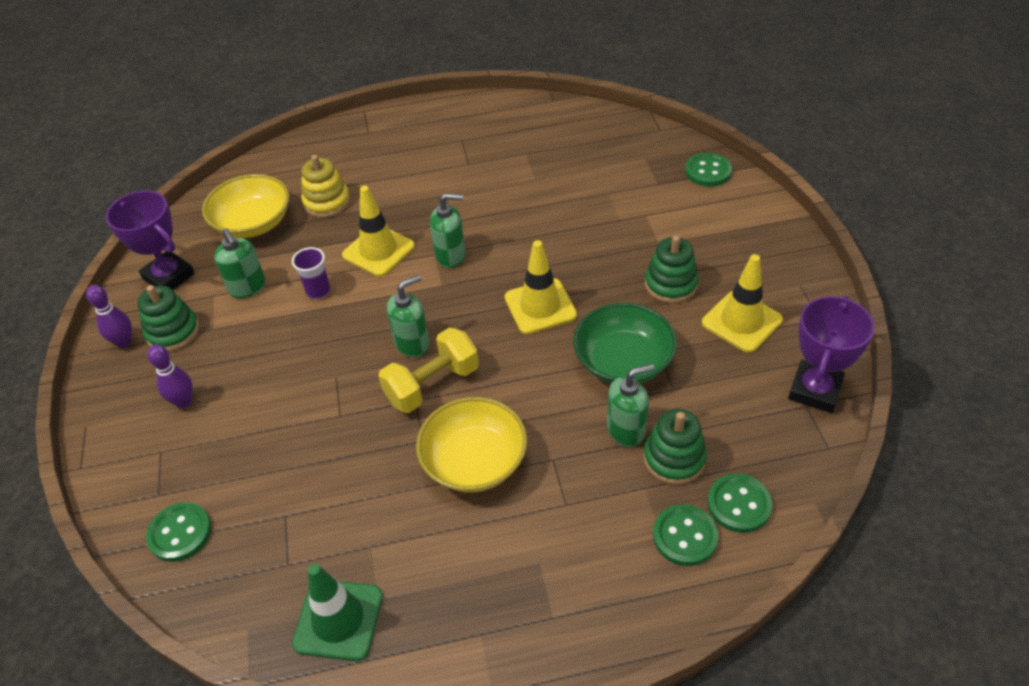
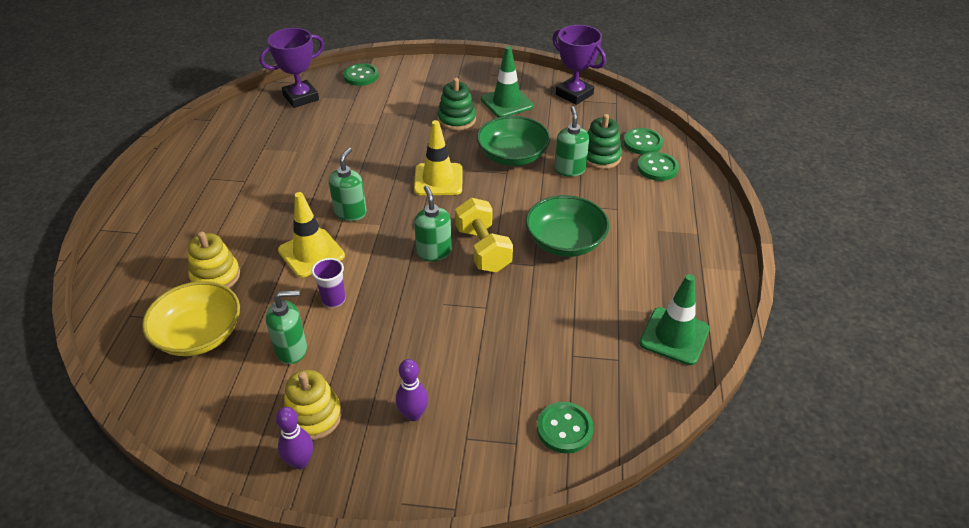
camera: 75 degrees left, 5 degrees down
purple trophy [106,191,195,290] -> purple trophy moved to [260,28,324,108]
green stacking toy [137,285,199,352] -> yellow stacking toy [283,370,342,440]
yellow bowl [416,397,527,492] -> green bowl [525,195,609,257]
yellow traffic cone [702,254,783,353] -> green traffic cone [481,46,534,117]

